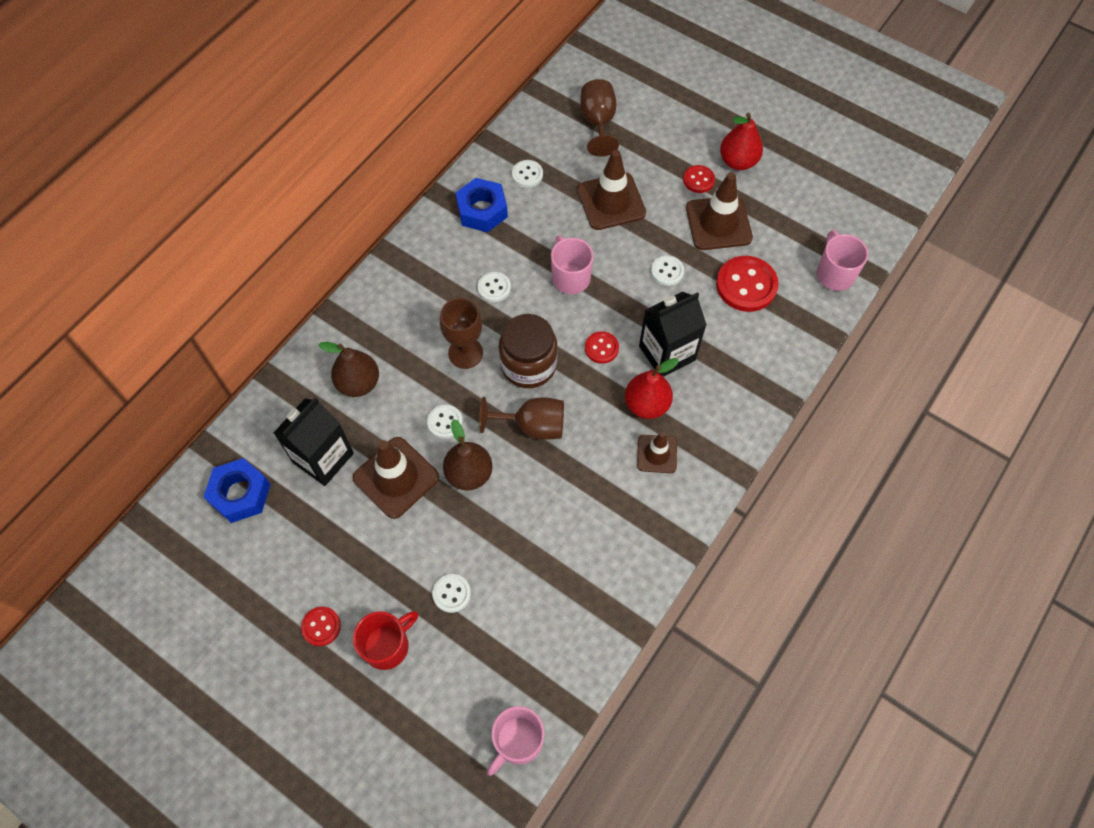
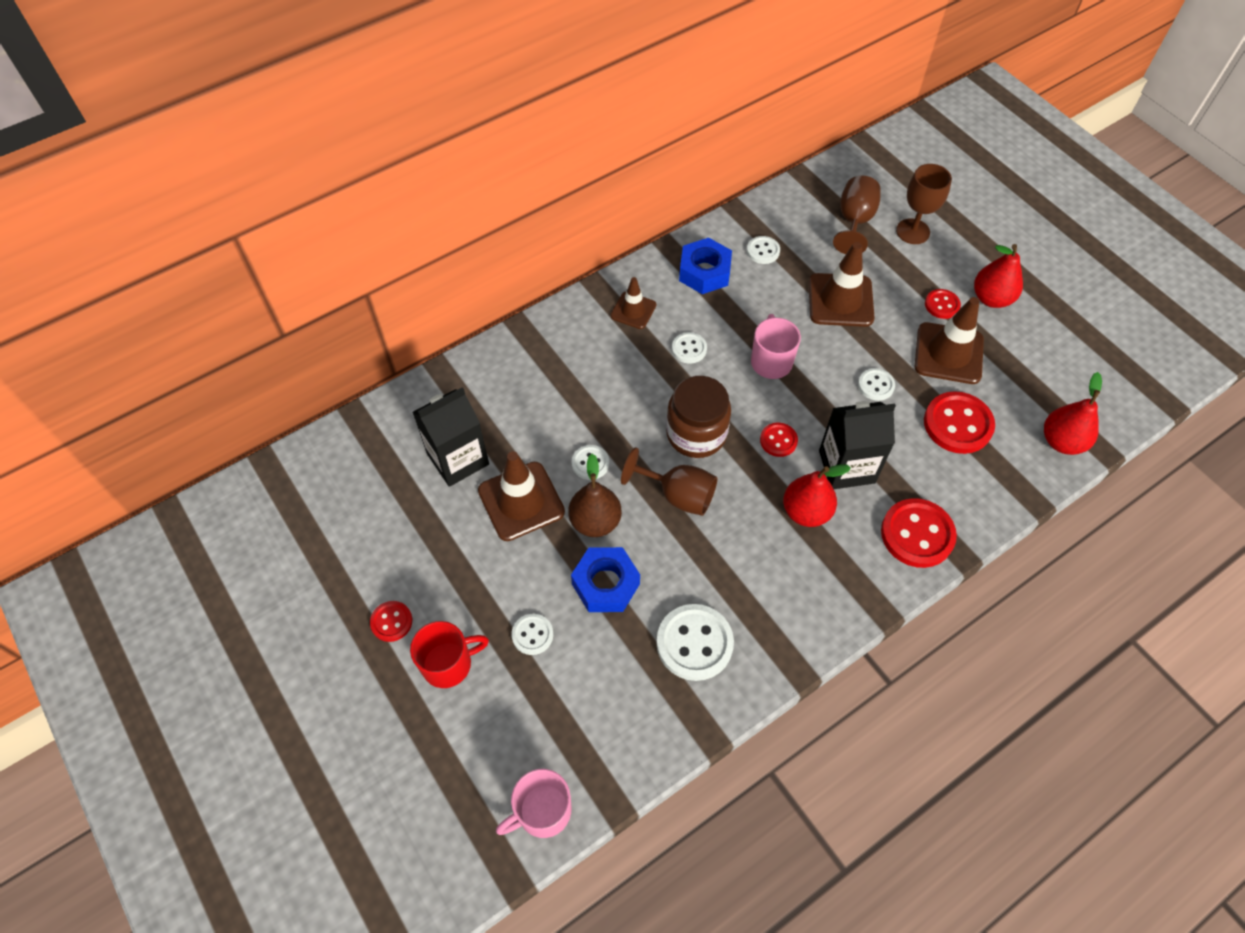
camera: 20 degrees right, 5 degrees down
blue nut [203,458,271,523] -> blue nut moved to [571,547,640,612]
brown pear [318,342,379,397] -> none
brown goblet [440,298,483,369] -> brown goblet moved to [896,164,952,244]
brown traffic cone [637,432,677,473] -> brown traffic cone moved to [610,277,656,329]
pink mug [817,230,868,291] -> red pear [1044,372,1102,455]
none -> white button [656,604,734,681]
none -> red button [881,498,957,568]

